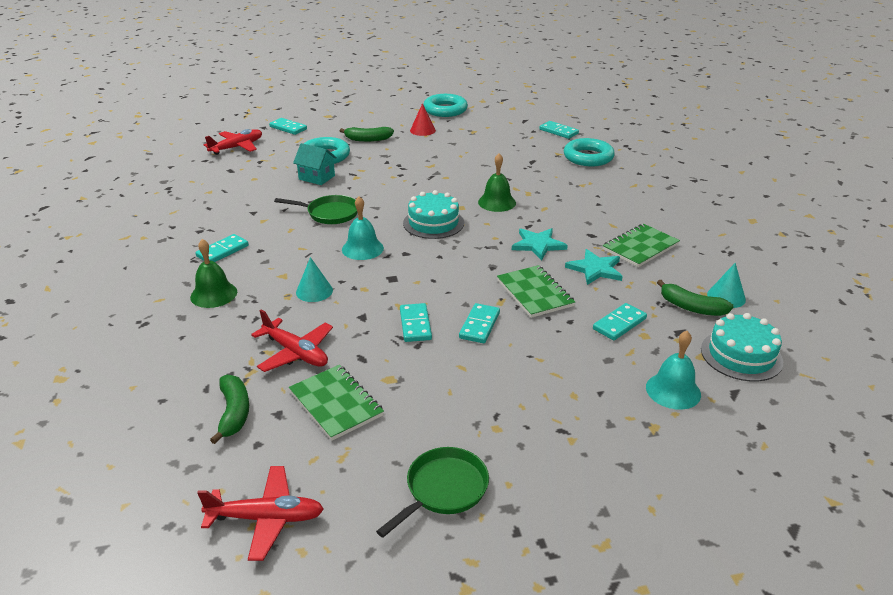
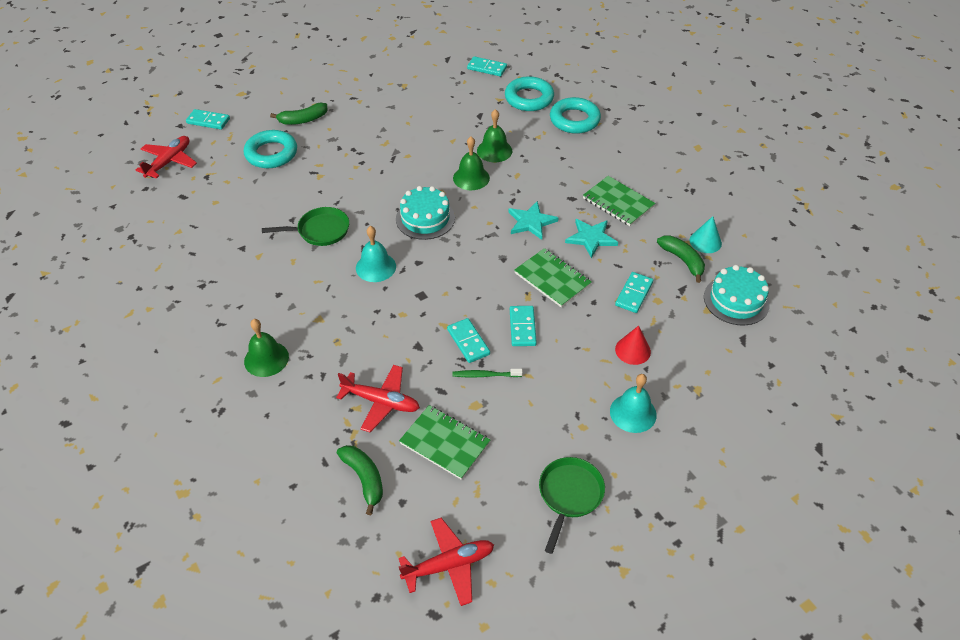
camera: 20 degrees left, 15 degrees up
turquoise domino [196,234,249,262] -> none
turquoise house [293,143,337,185] -> none
turquoise cone [296,257,333,302] -> none
red cone [410,103,436,136] -> red cone moved to [615,326,651,365]
turquoise ring [423,94,468,117] -> turquoise ring moved to [550,97,601,134]
green notebook [603,224,680,267] -> green notebook turned 75 degrees counterclockwise [583,176,655,226]
turquoise bell [646,331,701,410] -> turquoise bell moved to [610,374,657,433]
green banana [657,280,734,316] -> green banana turned 135 degrees counterclockwise [657,236,705,283]
none -> green toothbrush [452,369,523,378]
none -> green bell [477,109,512,162]

